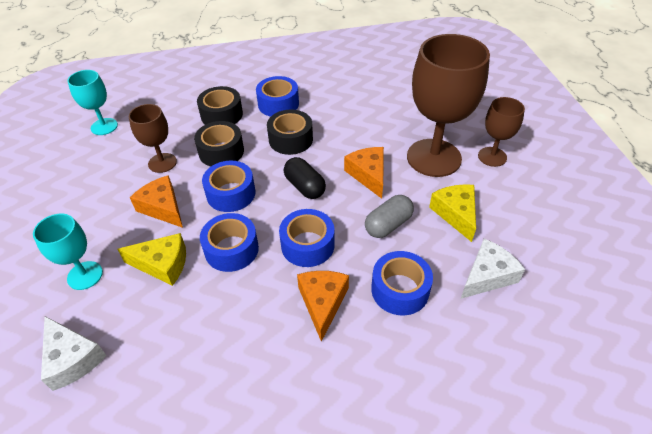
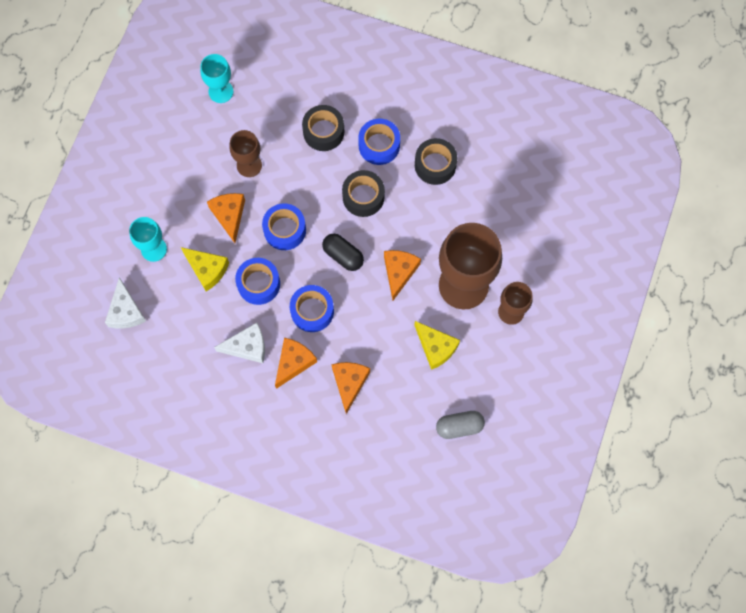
camera: 30 degrees right, 25 degrees up
black tape [194,121,244,166] -> black tape moved to [415,138,457,185]
black capsule [284,157,326,199] -> black capsule turned 45 degrees counterclockwise [322,234,364,271]
grey capsule [365,195,414,238] -> grey capsule moved to [436,411,485,439]
blue tape [371,251,433,315] -> orange cheese [332,362,370,414]
yellow cheese [429,184,476,242] -> yellow cheese turned 120 degrees clockwise [414,321,460,370]
white cheese [461,239,525,299] -> white cheese moved to [214,322,265,363]

